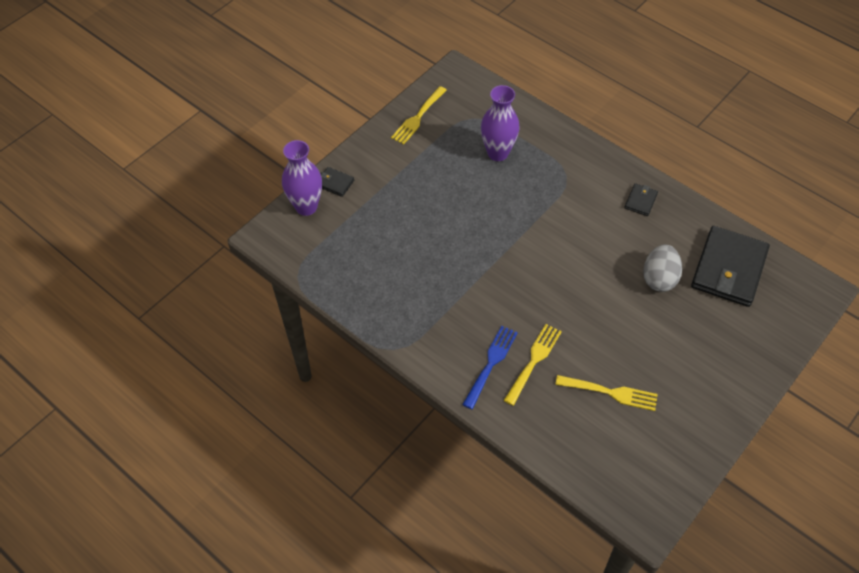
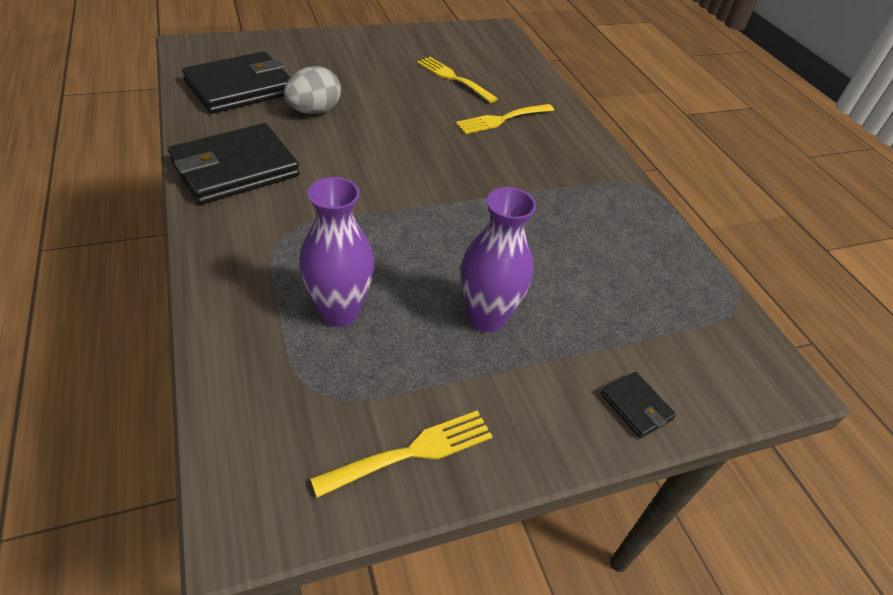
camera: 155 degrees left, 10 degrees down
purple vase [282,140,322,216] -> purple vase moved to [461,187,536,333]
blue fork [462,326,518,409] -> none
black wallet [624,183,658,216] -> black wallet [168,123,300,205], size x2.28

